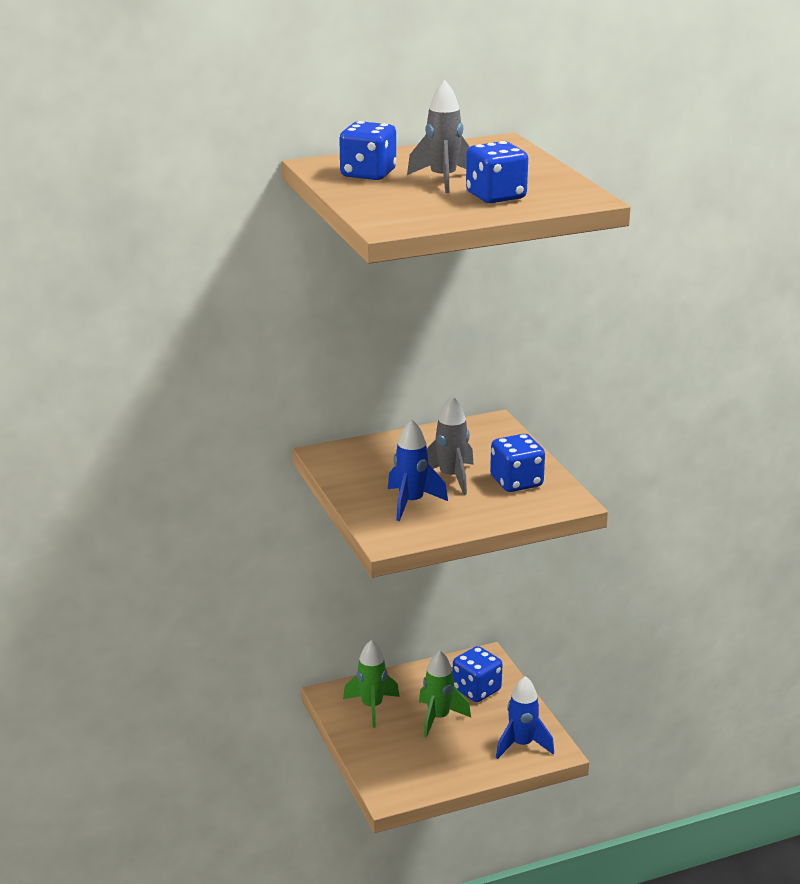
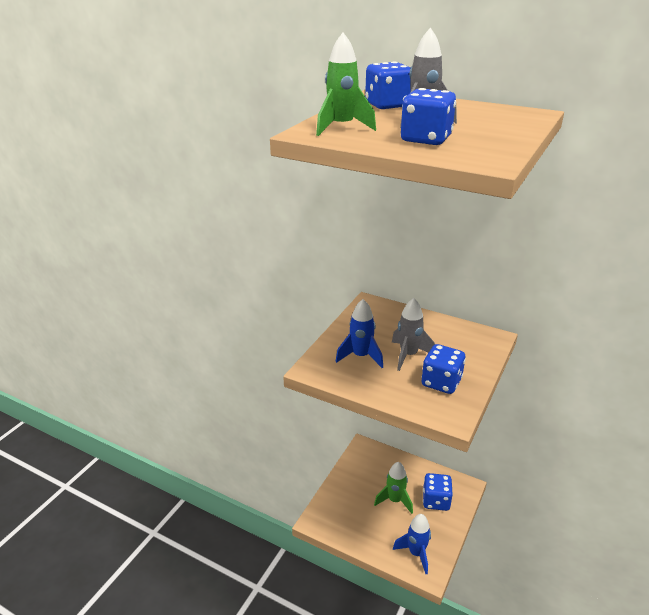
camera: 50 degrees right, 5 degrees up
green rocket [343,640,400,728] -> green rocket moved to [316,33,376,136]

